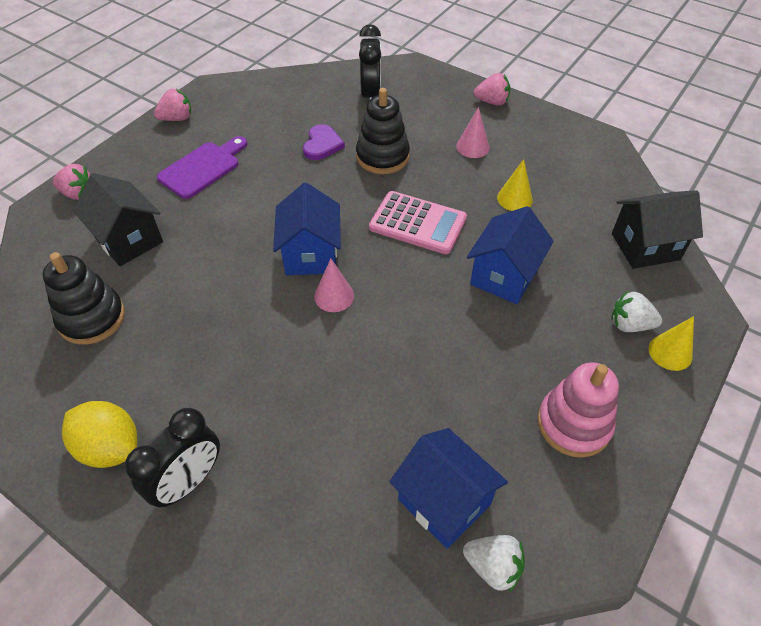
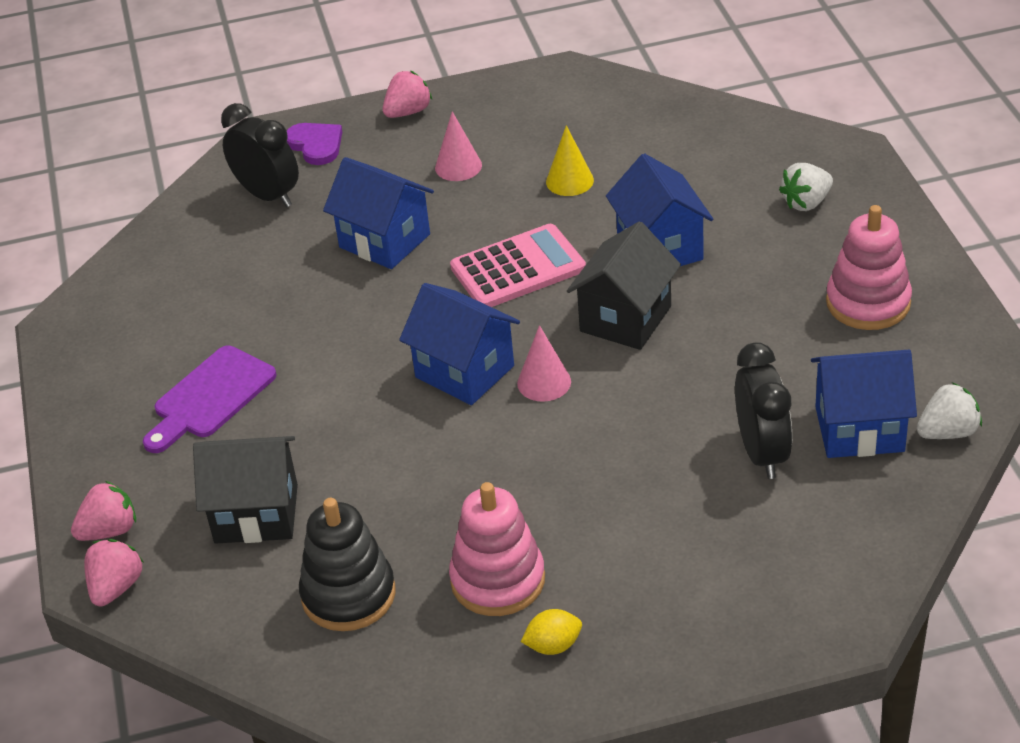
camera: 45 degrees left, 10 degrees down
yellow lemon [62,401,137,468] -> yellow lemon [521,609,582,655], size x0.55
black clock [125,408,220,507] -> black clock moved to [735,342,792,479]
pink strawberry [154,88,191,121] -> pink strawberry moved to [84,539,143,607]
purple cutting board [157,136,247,199] -> purple cutting board turned 135 degrees counterclockwise [143,346,277,453]
purple heart [303,124,345,160] -> purple heart moved to [287,123,342,165]
black stacking toy [356,88,410,174] -> blue house [323,157,434,269]
black house [612,190,703,269] -> black house moved to [567,221,681,350]
yellow cone [649,316,694,371] -> none
none -> pink stacking toy [449,482,545,616]

